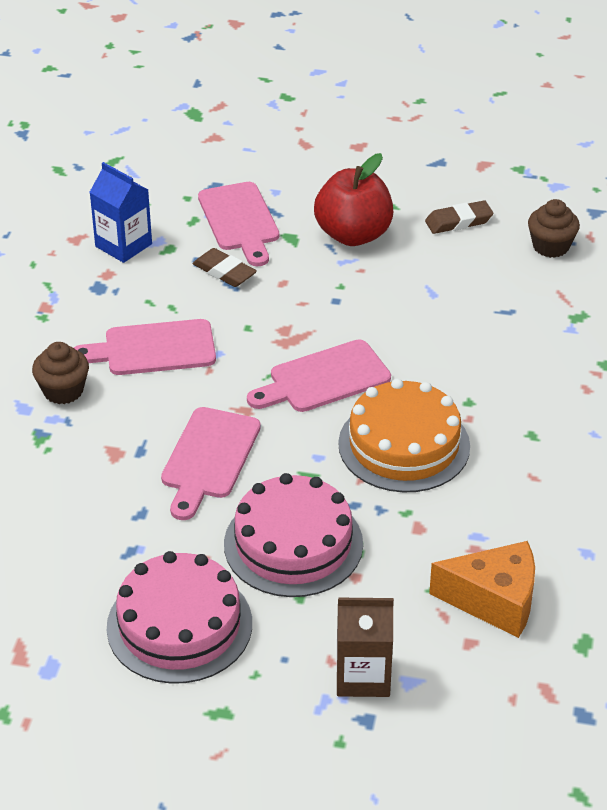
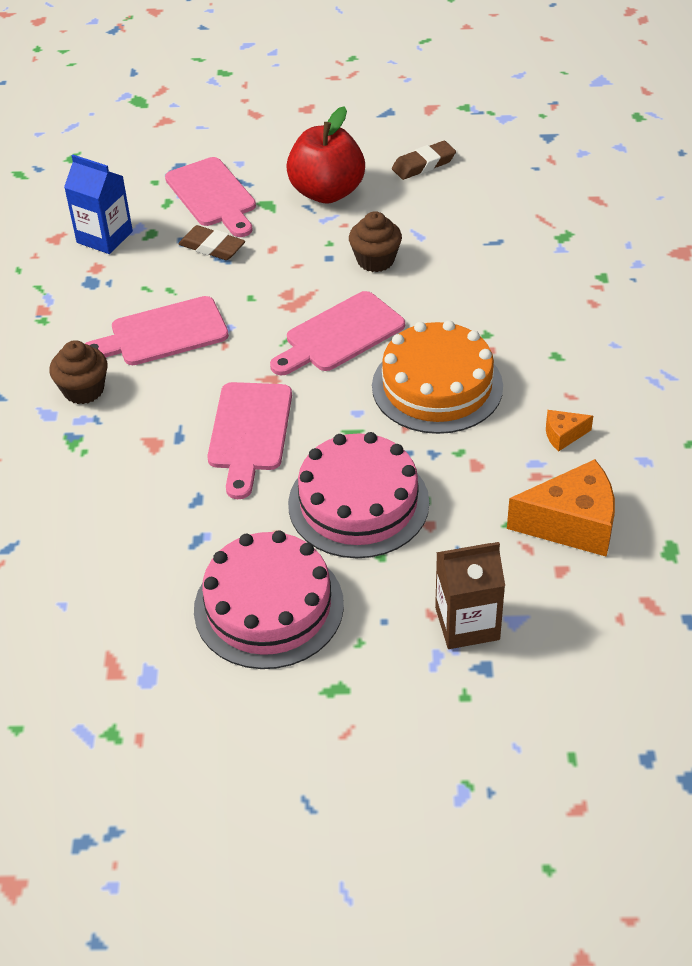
camera: 10 degrees left, 5 degrees up
brown cupcake [528,199,580,258] -> brown cupcake moved to [349,211,402,272]
none -> orange cheese [546,410,593,452]

